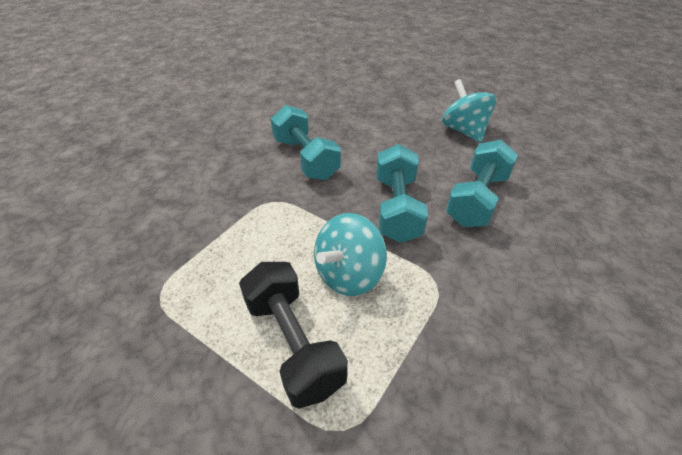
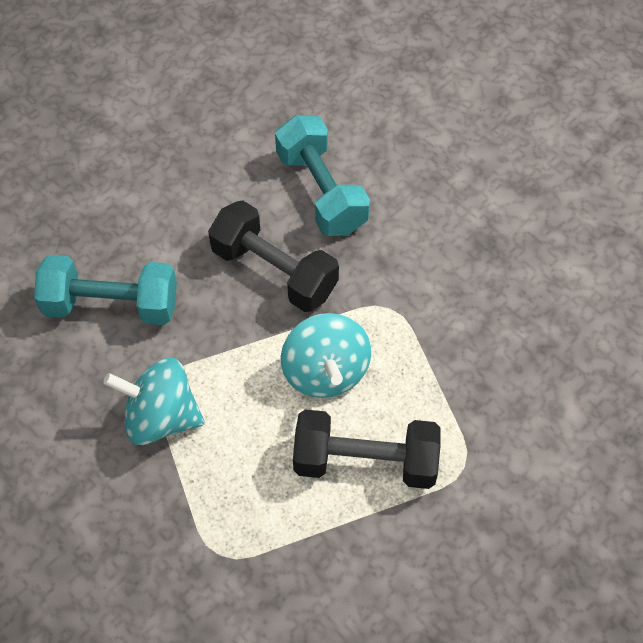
camera: 55 degrees left, 15 degrees up
turquoise dumbbell [376,144,428,243] -> black dumbbell [208,200,339,312]
turquoise spinning top [442,79,497,143] -> turquoise spinning top moved to [103,358,205,445]

